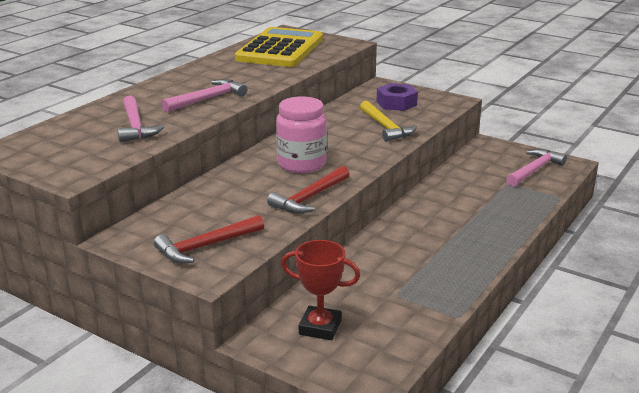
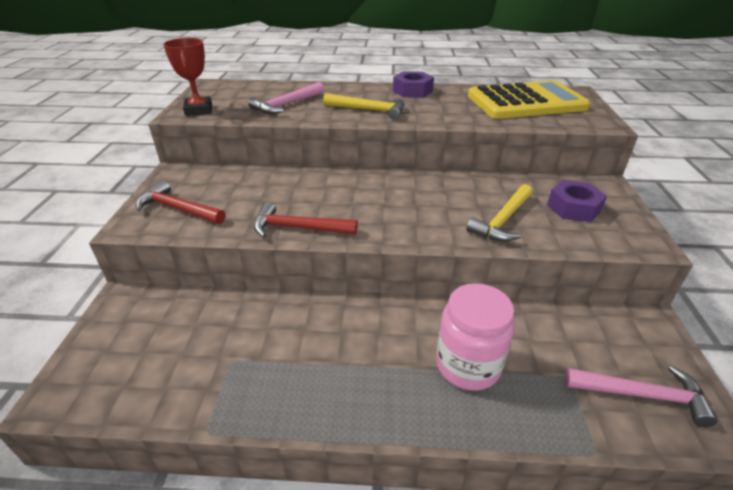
camera: 60 degrees right, 10 degrees up
pink hammer [161,79,247,112] -> yellow hammer [323,93,405,120]
pink jar [276,96,327,173] -> pink jar moved to [436,283,514,391]
red trophy [281,240,360,340] -> red trophy moved to [163,38,212,116]
none -> purple nut [393,71,434,98]

